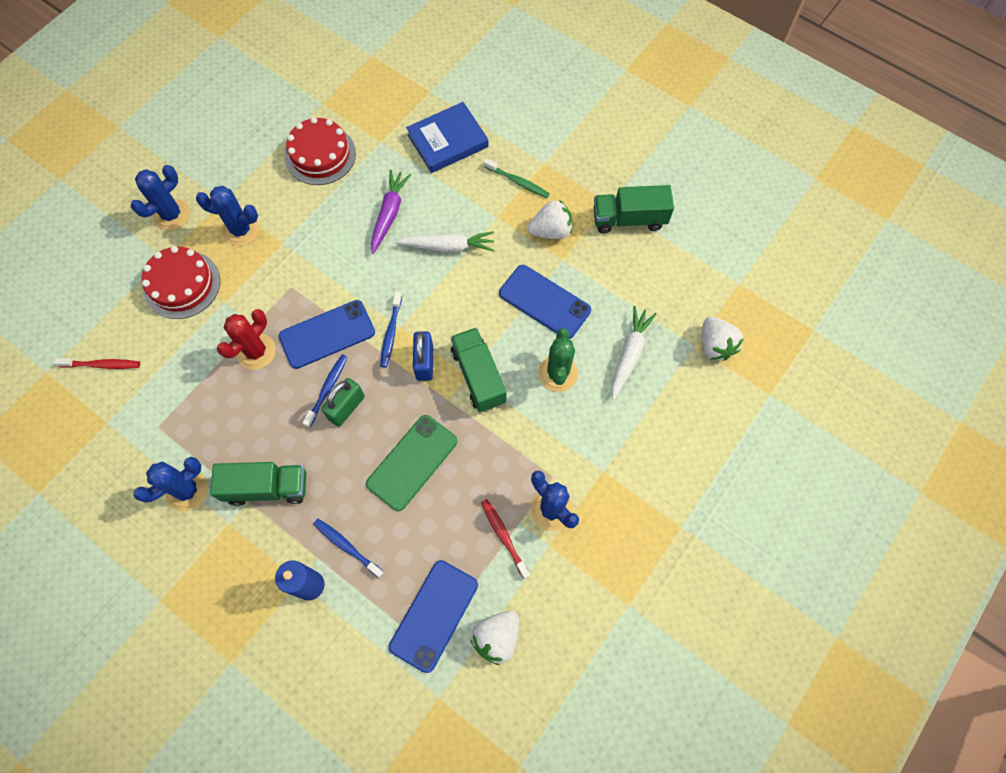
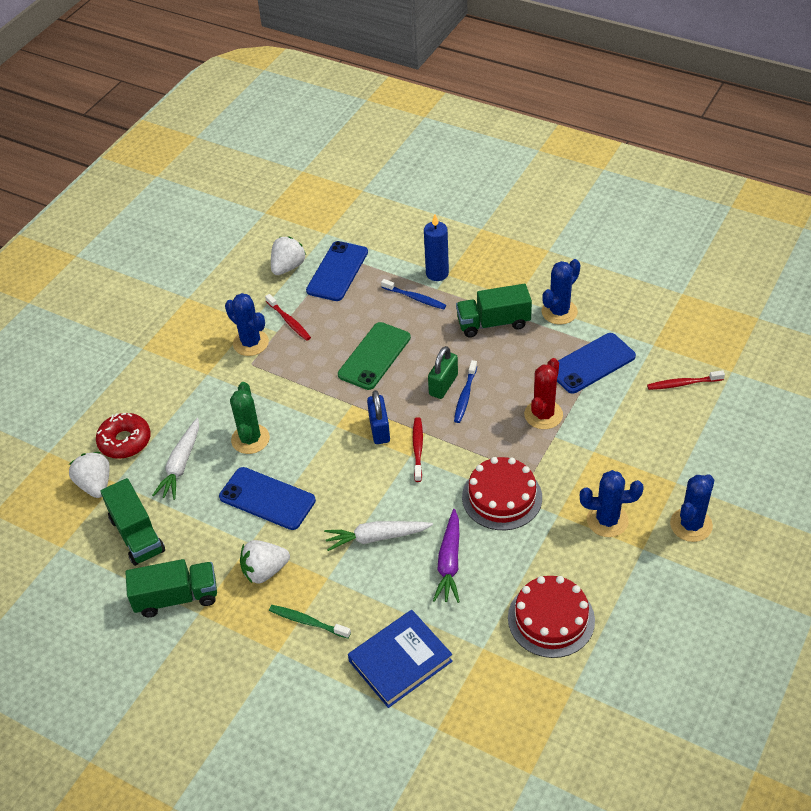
camera: 175 degrees right, 20 degrees down
red cake [142,246,220,319] -> red cake moved to [462,457,542,530]
blue phone [279,300,375,369] -> blue phone moved to [557,333,636,394]
blue toothbrush [380,291,402,367] -> red toothbrush [413,417,423,482]
green truck [451,327,507,412] -> green truck moved to [100,478,165,566]
none -> red donut [96,413,151,459]

